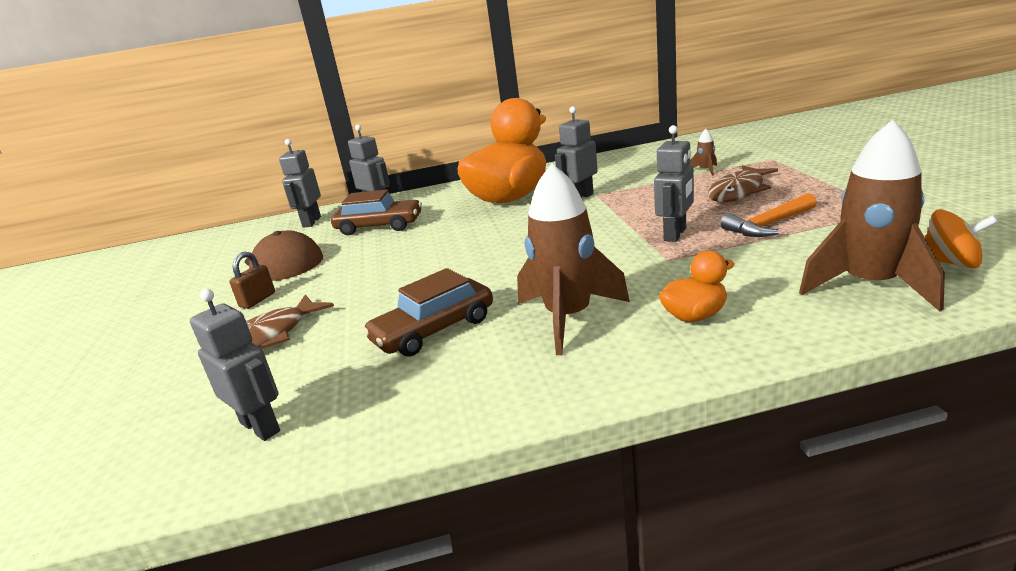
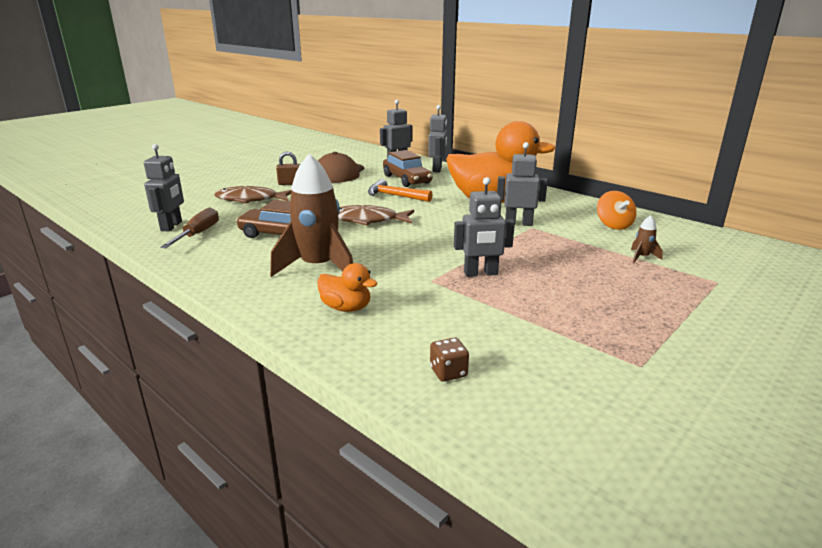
camera: 50 degrees right, 0 degrees up
brown fish [708,165,778,202] -> brown fish moved to [338,205,414,226]
orange hammer [720,193,817,237] -> orange hammer moved to [368,179,432,202]
brown rocket [799,120,945,311] -> brown dice [430,337,469,382]
orange spinning top [925,209,998,268] -> orange spinning top moved to [597,191,637,230]
none -> brown screwdriver [160,208,219,248]

